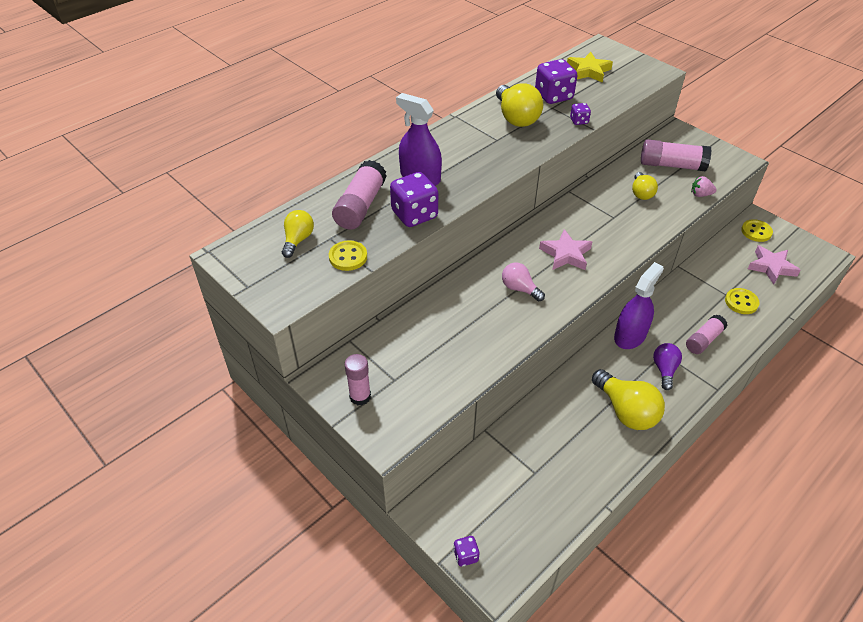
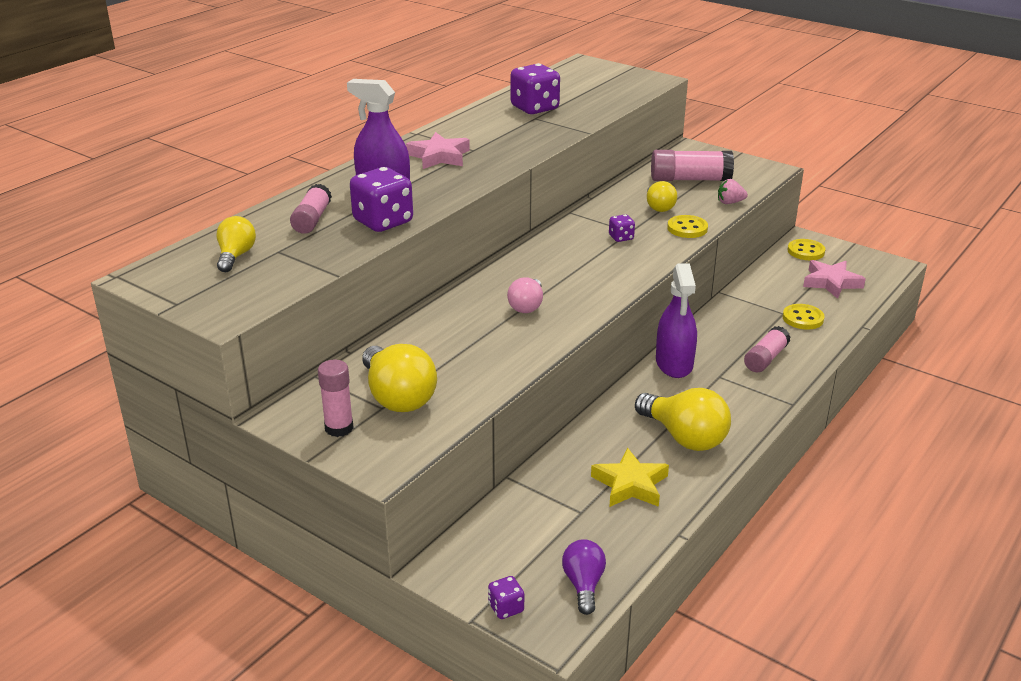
camera: 10 degrees left, 15 degrees down
yellow button [329,240,367,271] -> yellow button moved to [667,215,708,238]
pink glue stick [332,160,387,230] -> pink glue stick [290,184,332,234], size x0.66
yellow light bulb [496,83,543,127] -> yellow light bulb moved to [362,344,437,412]
pink light bulb [502,263,545,301] -> pink light bulb turned 105 degrees counterclockwise [507,278,543,313]
pink star [539,229,592,270] -> pink star moved to [406,132,470,169]
yellow star [567,52,613,83] -> yellow star moved to [591,448,669,507]
purple dice [570,103,591,125] -> purple dice moved to [609,214,635,242]
purple spray bottle [614,262,664,349] -> purple spray bottle turned 150 degrees clockwise [656,263,697,378]
purple light bulb [653,343,682,390] -> purple light bulb moved to [562,539,606,615]

